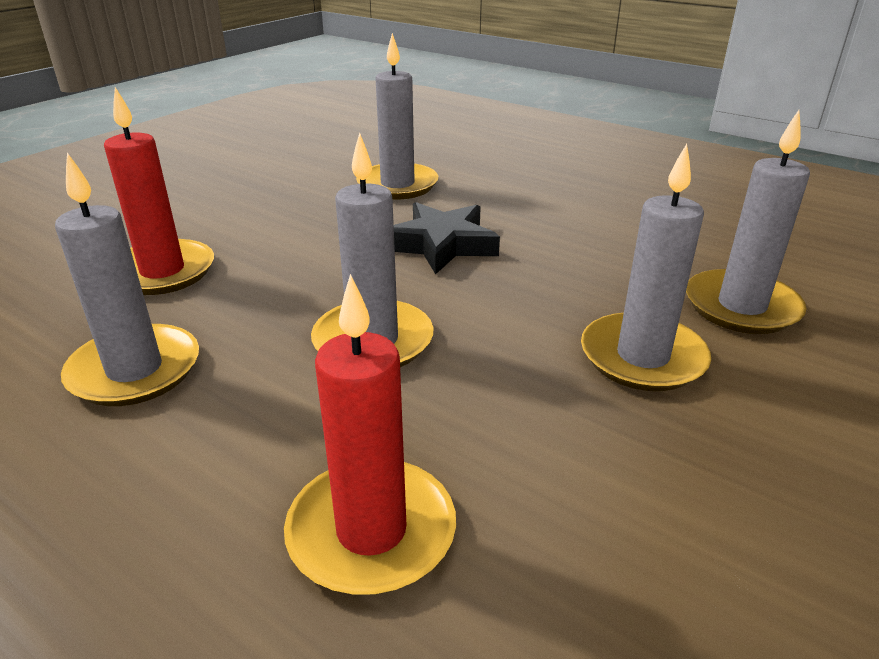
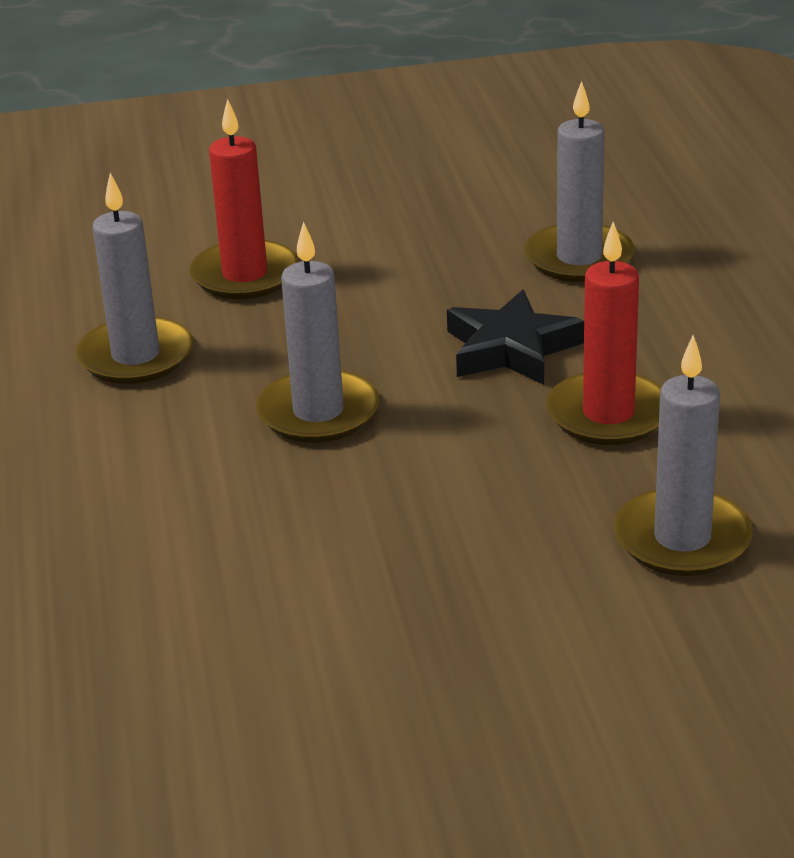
camera: 45 degrees right, 0 degrees up
red candle [284,274,456,595] -> red candle moved to [546,222,662,445]
grey candle [581,144,711,391] -> none

